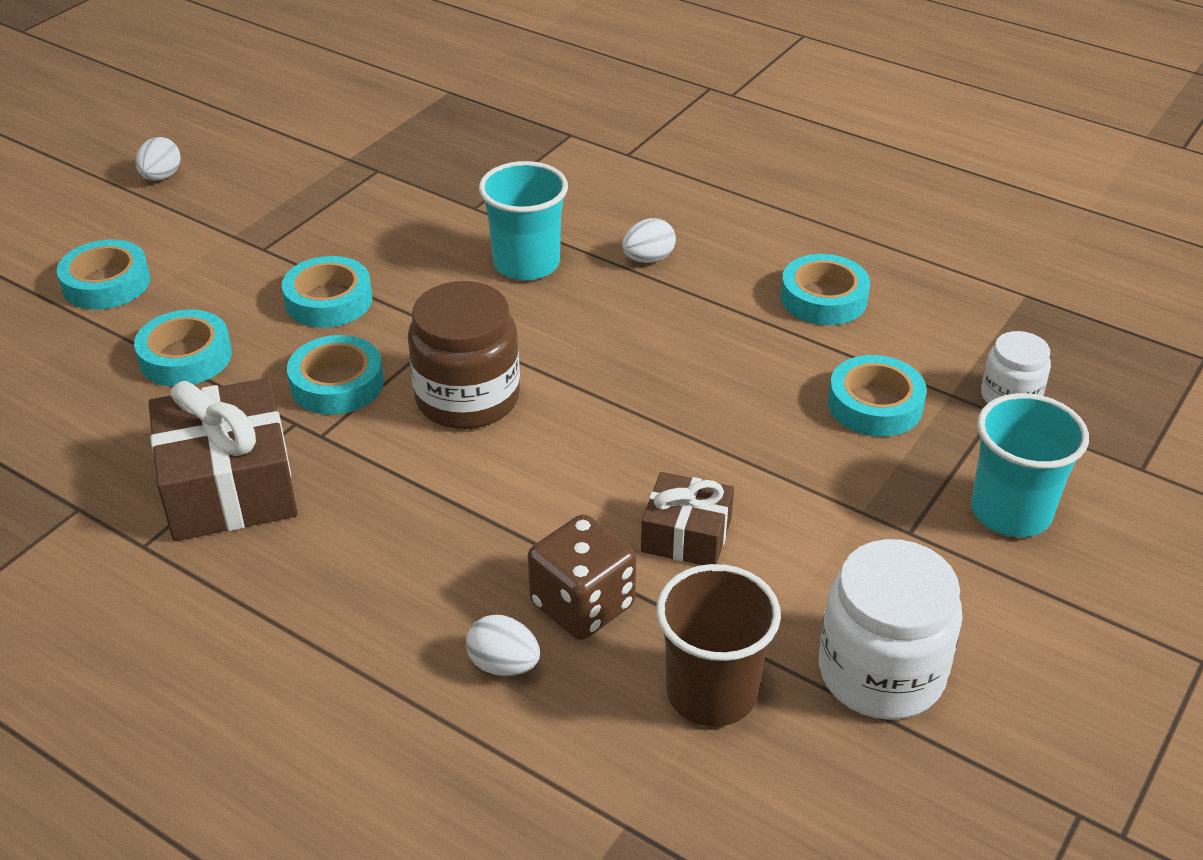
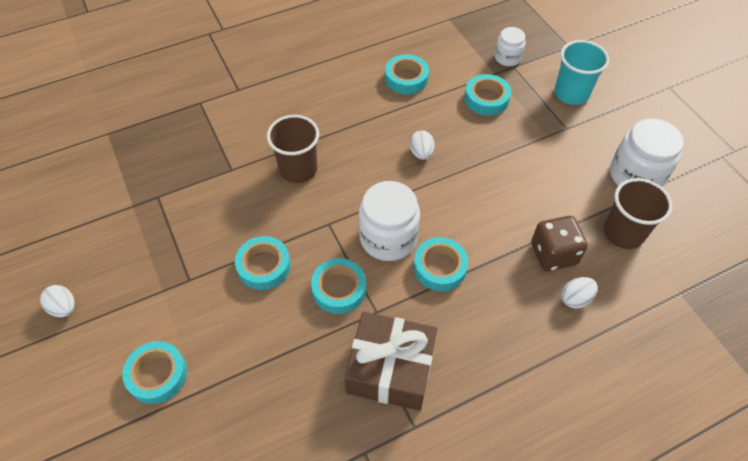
camera: 60 degrees left, 15 degrees up
turquoise tape [134,310,232,386] -> turquoise tape moved to [414,237,468,291]
brown jar [408,281,520,429] -> white jar [359,181,420,261]
turquoise cup [479,161,568,280] -> brown cup [267,115,319,183]
white egg [622,218,676,263] -> white egg moved to [410,130,435,160]
brown gift [641,472,734,565] -> none

